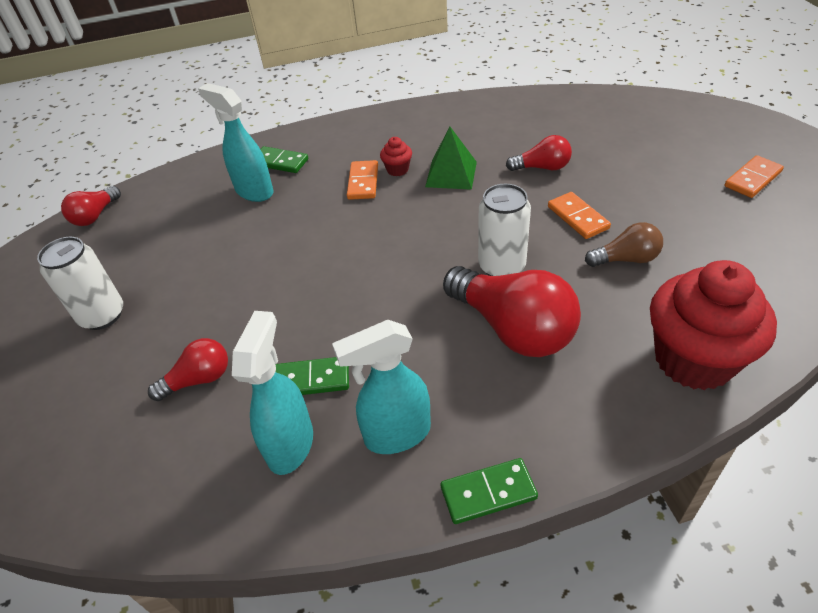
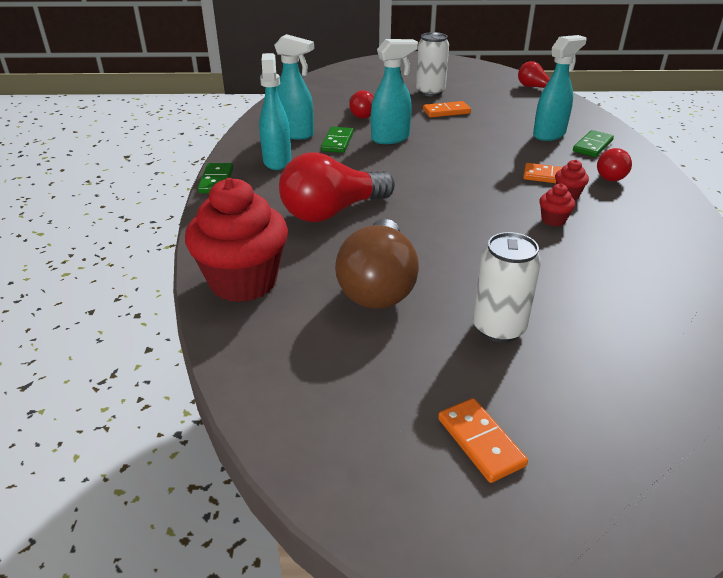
camera: 100 degrees right, 10 degrees down
green pyramid [425,127,477,190] -> red cupcake [539,183,575,226]
white can [478,184,531,276] -> white can moved to [473,232,541,343]
red light bulb [506,135,572,171] -> red light bulb moved to [597,148,632,181]
orange domino [548,192,611,239] -> orange domino moved to [423,101,471,117]
brown light bulb [585,222,663,267] -> brown light bulb [335,219,419,309], size x1.89
none -> turquoise spray bottle [371,39,418,144]

